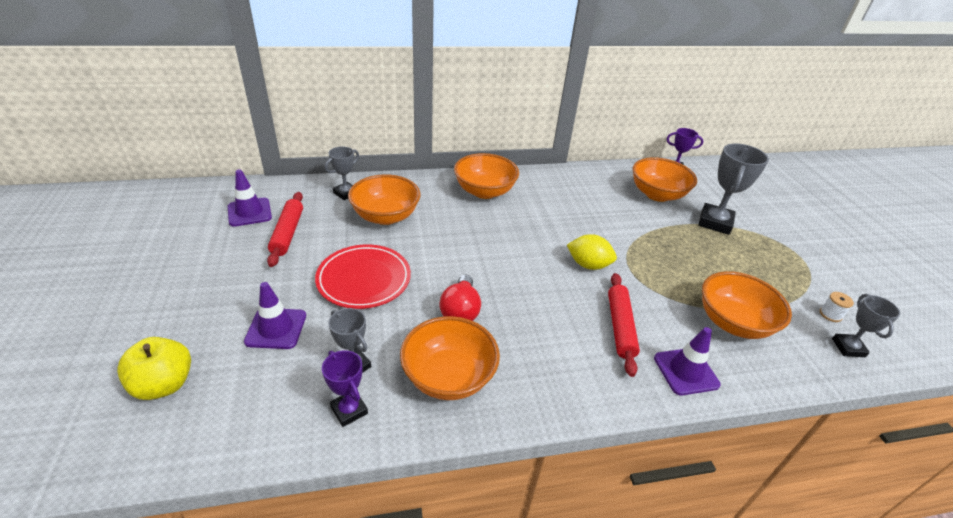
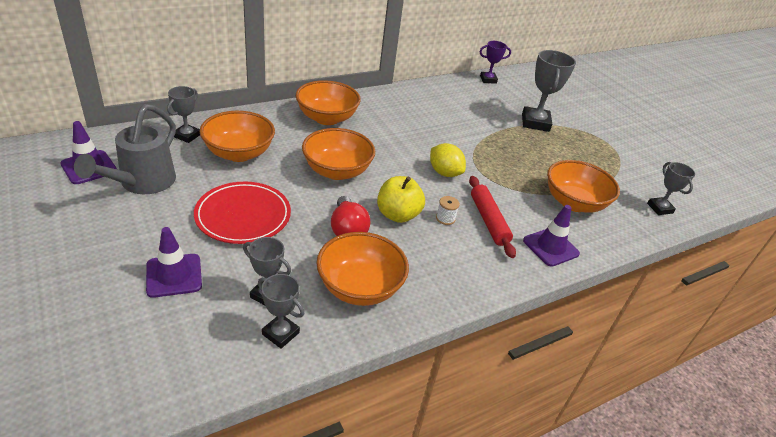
camera: 20 degrees left, 0 degrees up
yellow apple [117,337,191,400] -> yellow apple moved to [377,176,425,223]
red rolling pin [267,192,303,267] -> grey watering can [74,104,176,194]
purple trophy [322,350,368,427] -> grey trophy [258,274,304,349]
yellow lemon [567,234,617,270] -> yellow lemon turned 45 degrees clockwise [430,143,466,177]
orange bowl [632,157,697,202] -> orange bowl moved to [302,128,375,180]
white spool [820,292,854,322] -> white spool moved to [436,196,460,225]

